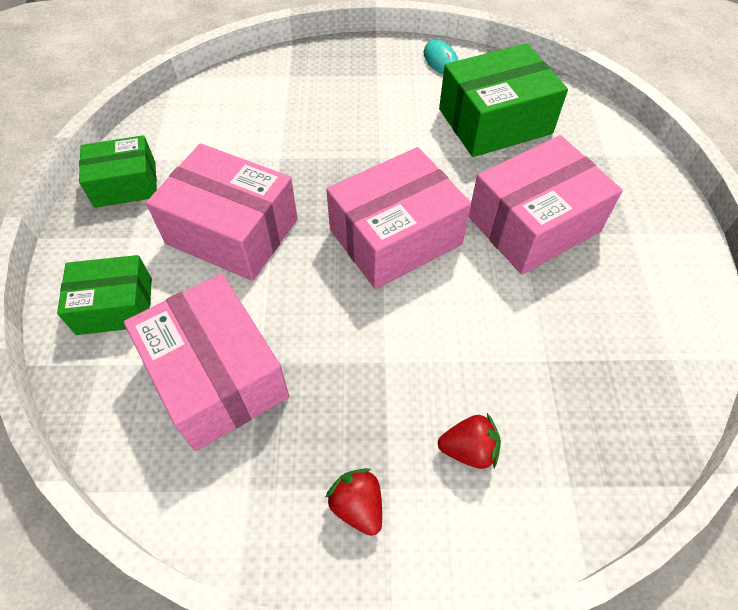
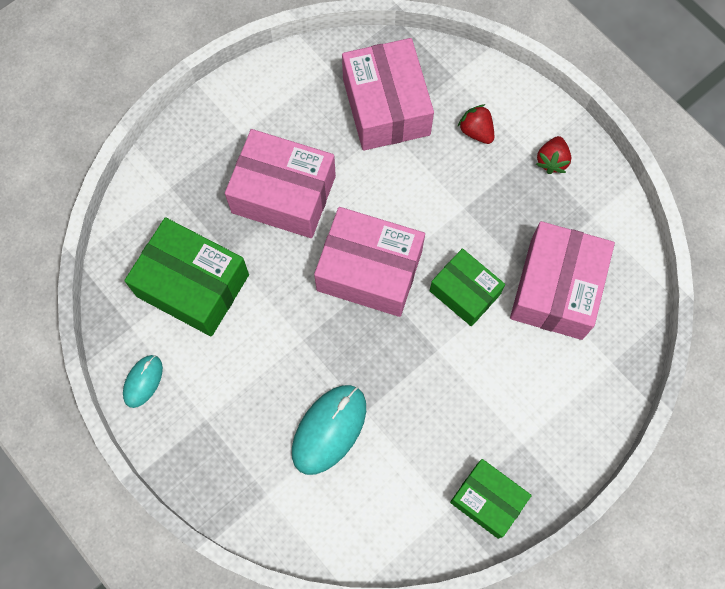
camera: 130 degrees left, 15 degrees up
green box [57,255,152,335] -> green box moved to [430,248,505,326]
pink box [146,143,298,281] -> pink box moved to [342,38,434,151]
none -> turquoise mouse [292,385,366,475]

